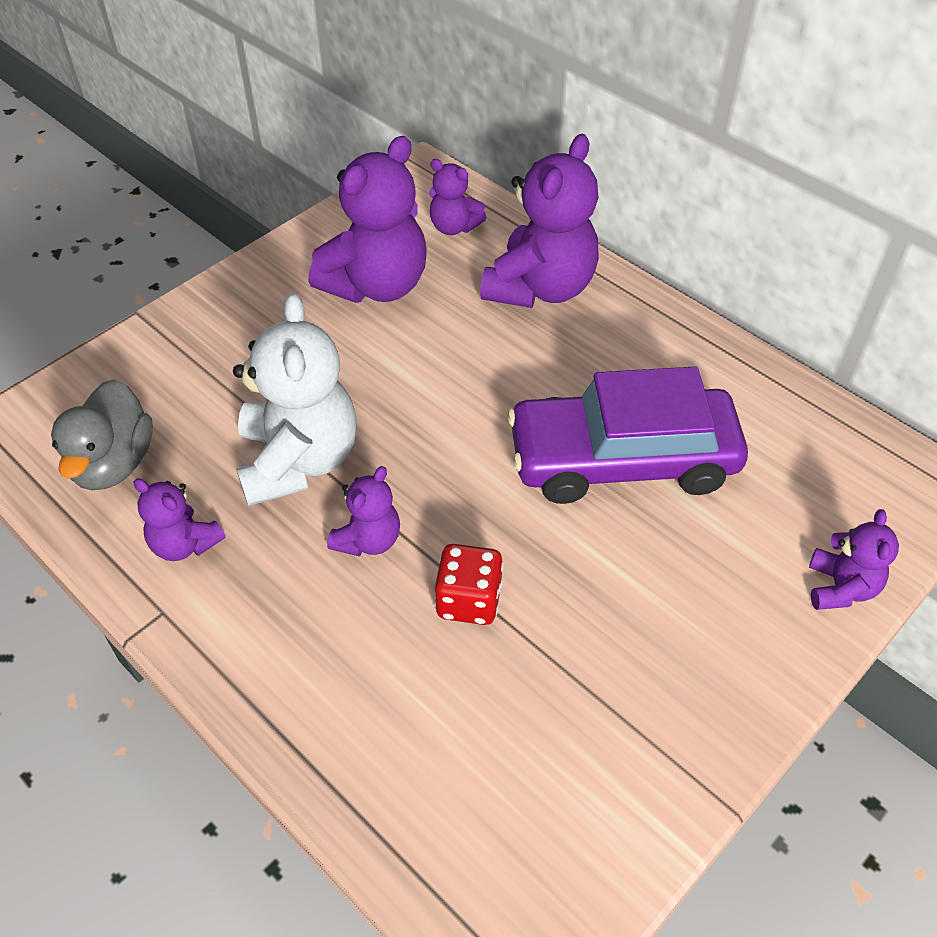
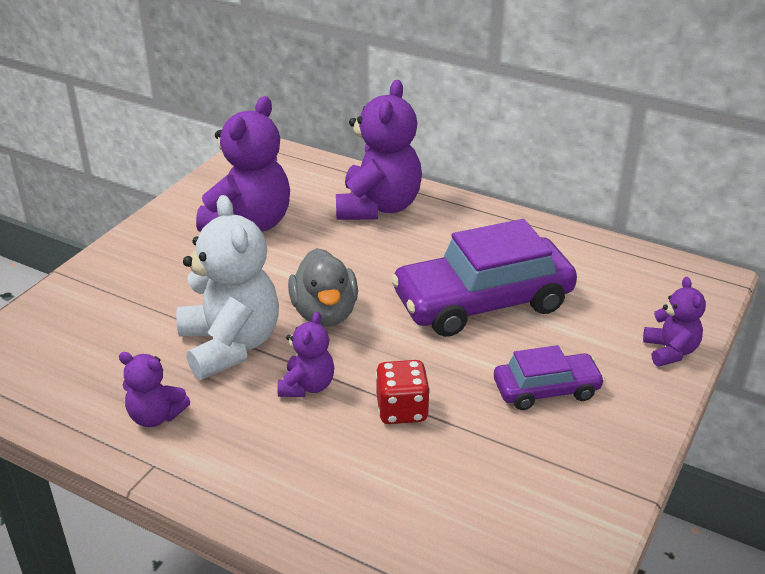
camera: 15 degrees left, 15 degrees down
grey duck [51,379,153,490] -> grey duck moved to [288,248,358,327]
purple teddy bear [429,159,486,235] -> none
none -> purple car [494,345,605,410]

